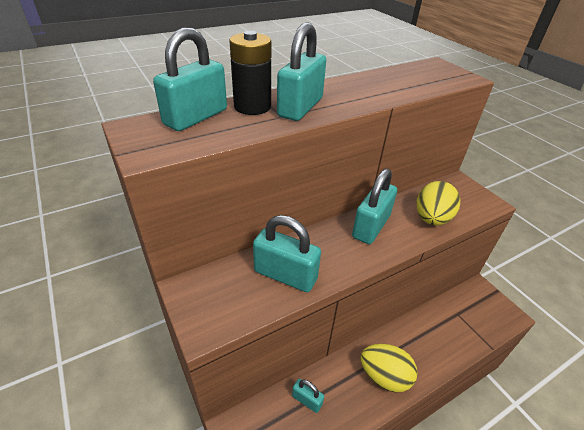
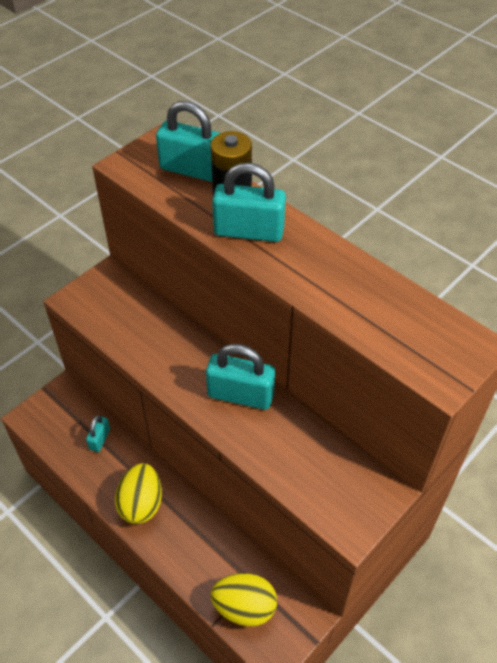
camera: 75 degrees right, 10 degrees up
turquoise padlock [253,215,321,292] -> none
yellow egg [417,181,460,225] -> yellow egg moved to [211,573,277,626]

